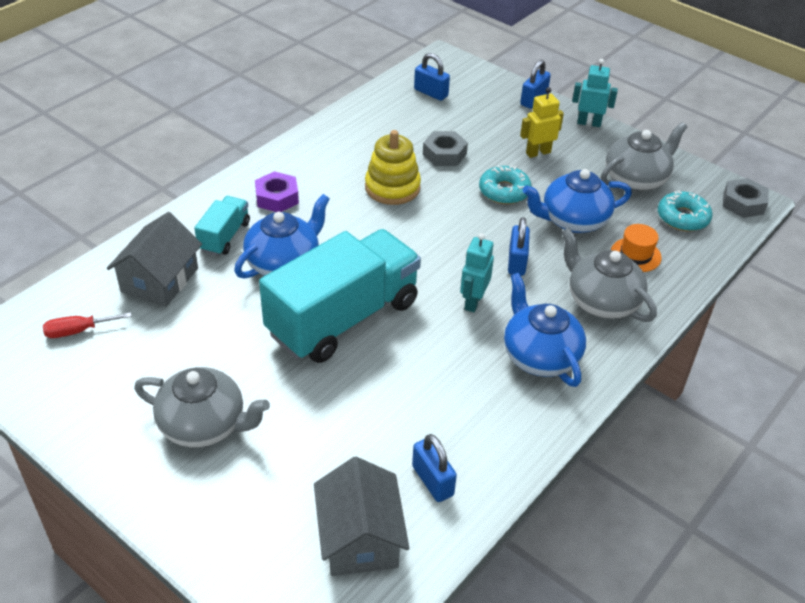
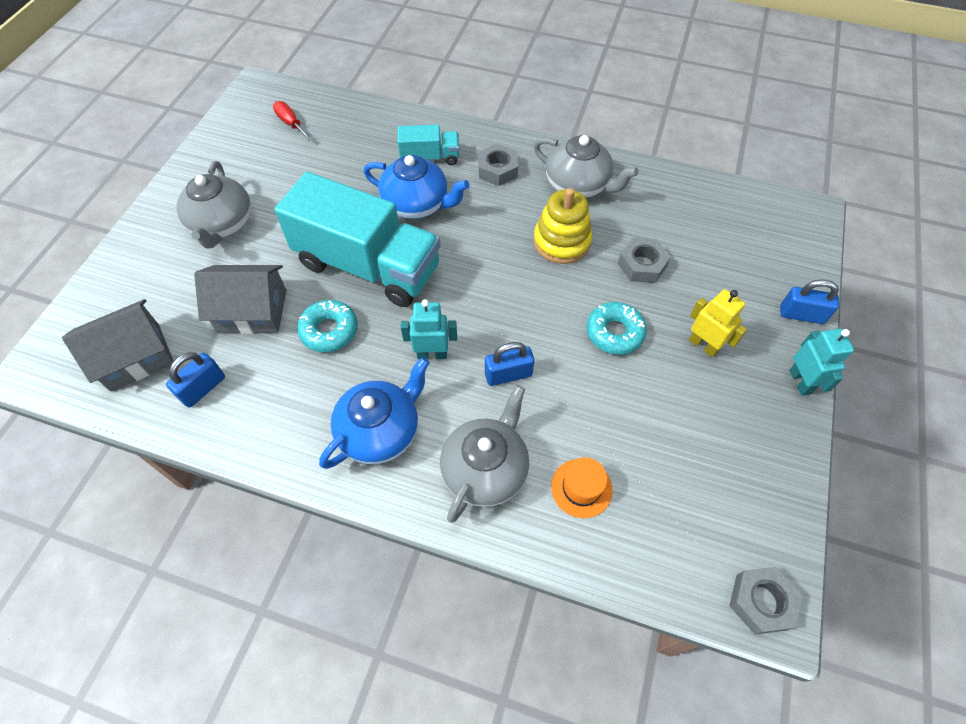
camera: 70 degrees right, 15 degrees up
grey house [107,212,202,307] -> grey house moved to [194,265,287,334]
purple nut [255,171,299,212] -> grey nut [478,143,518,186]
blue padlock [414,53,450,101] -> none
blue teapot [523,169,632,233] -> none
grey teapot [601,122,688,192] -> grey teapot moved to [534,135,639,198]
turquoise donut [658,190,712,231] -> turquoise donut moved to [297,300,358,352]

